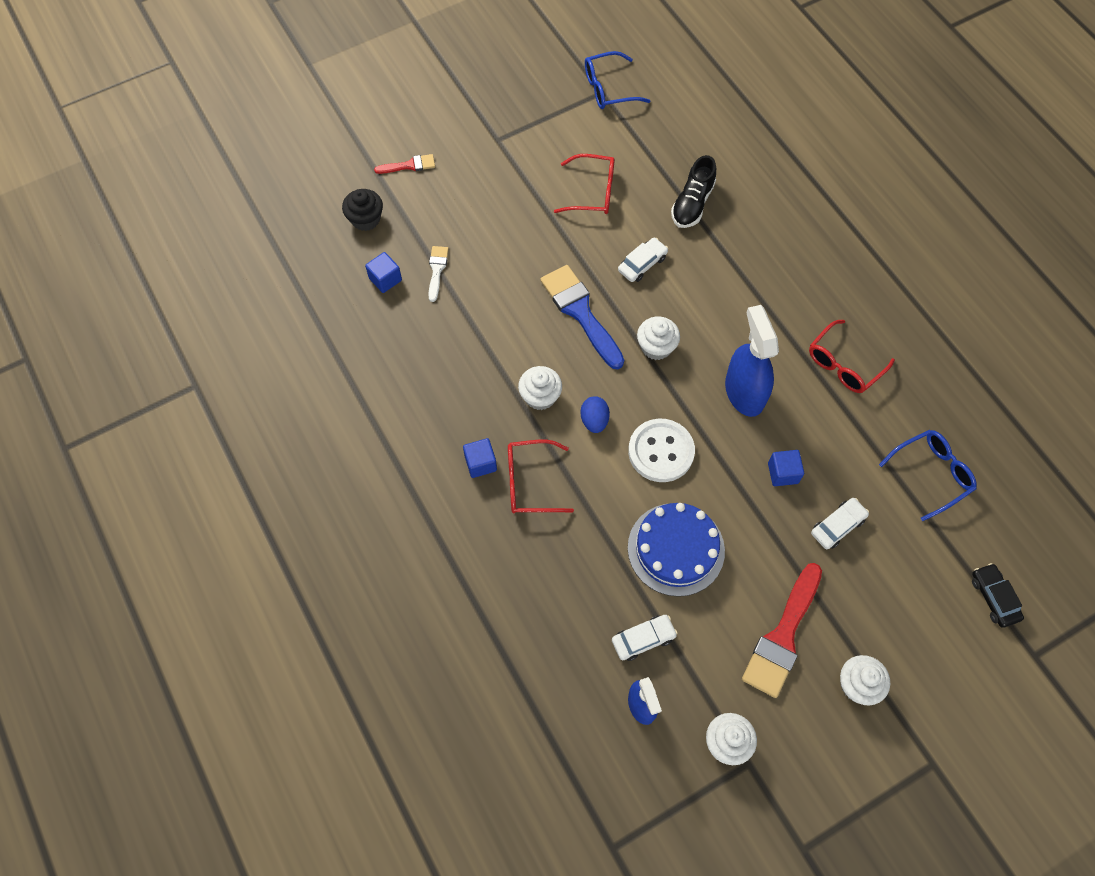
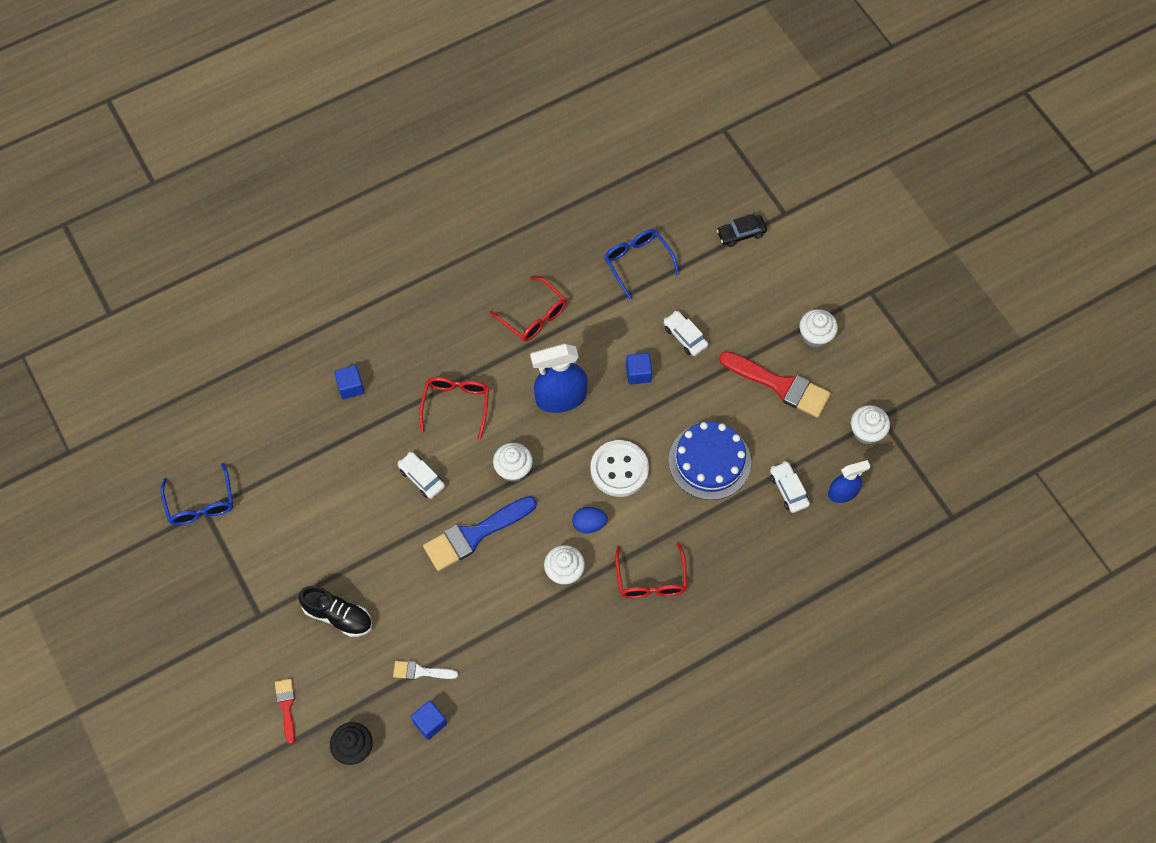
camera: 90 degrees left, 0 degrees up
blue cube [463,438,497,478] -> blue cube moved to [334,365,364,399]
red glasses [554,154,615,214] -> red glasses moved to [419,377,489,440]
black shoe [671,155,716,228] -> black shoe moved to [298,586,372,637]

